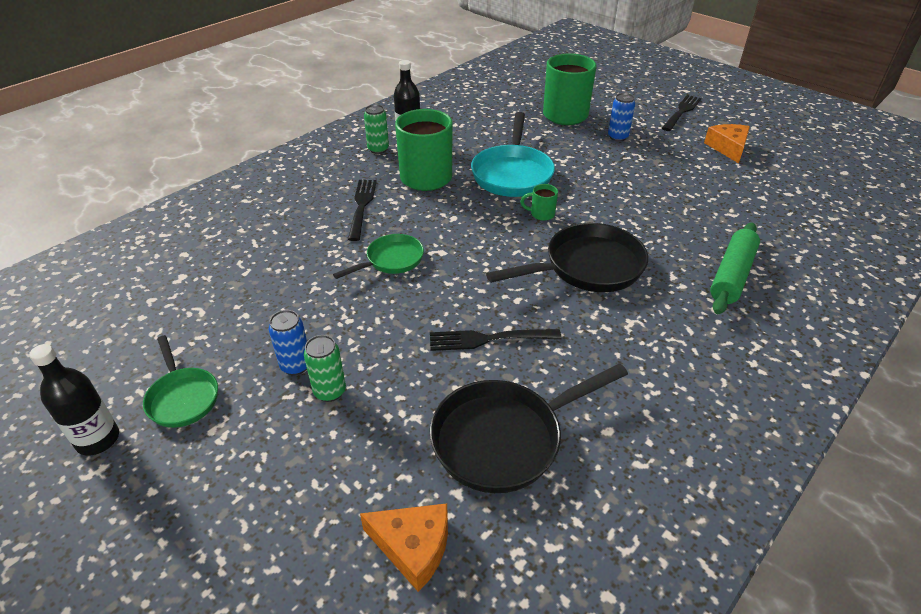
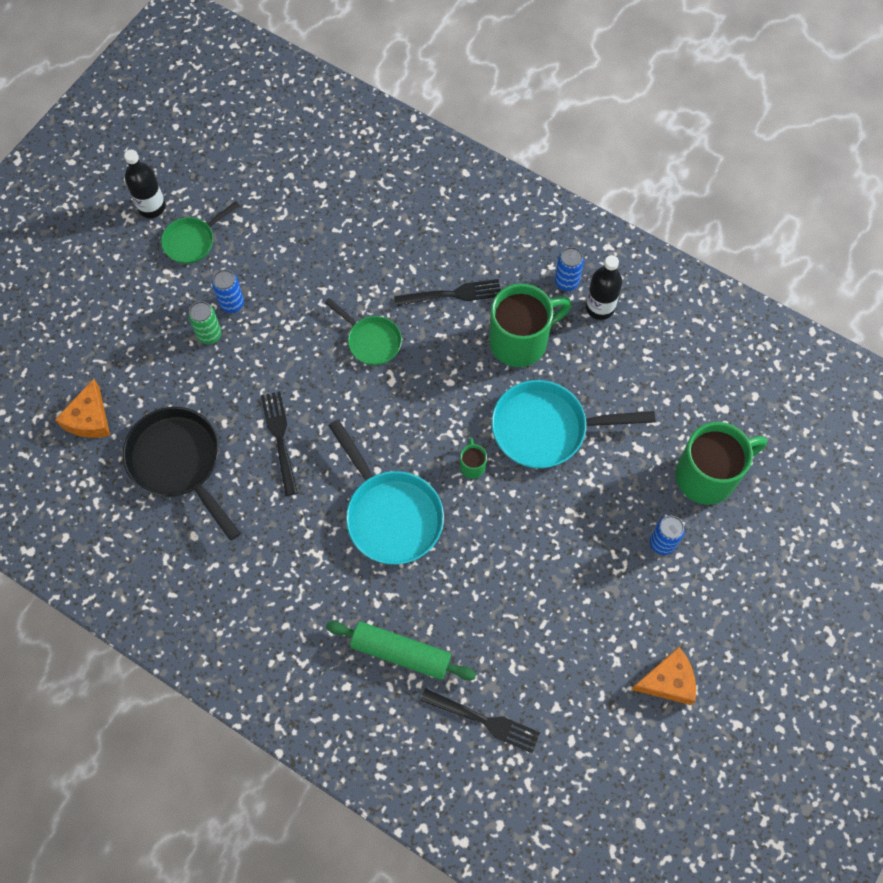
camera: 80 degrees right, 25 degrees up
green can [364,104,389,154] -> blue can [555,247,584,291]
black pan [486,223,648,292] -> turquoise pan [328,419,444,565]
black fork [662,95,702,131] -> black fork moved to [421,689,540,753]

